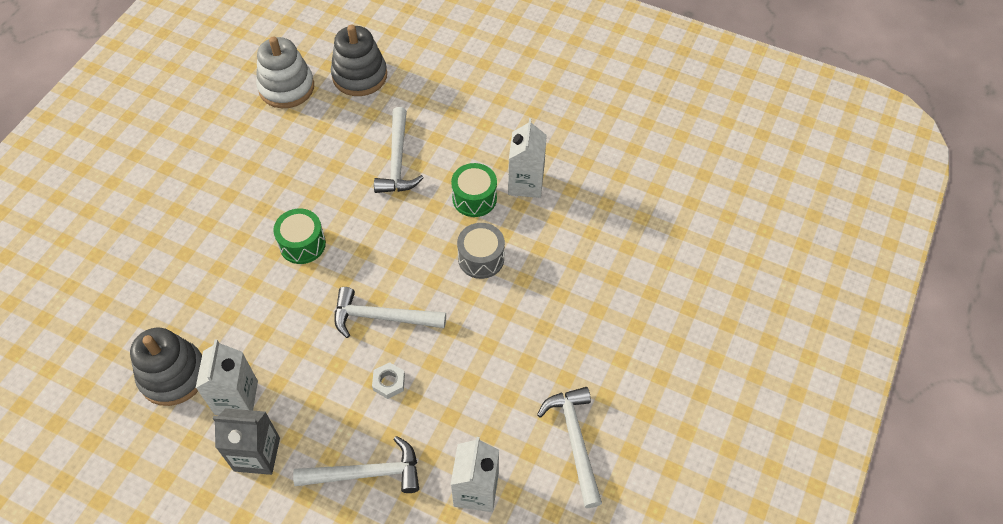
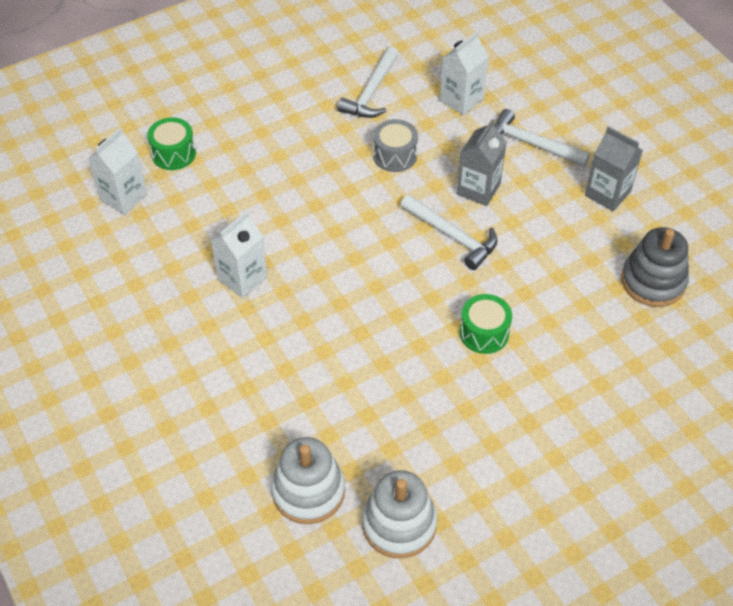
camera: 145 degrees left, 5 degrees down
white carton [196,339,258,415] -> white carton moved to [88,128,147,215]
grey stacking toy [331,25,387,96] -> white stacking toy [271,437,345,524]
white nut [372,362,405,399] -> grey carton [457,119,507,206]
white hammer [374,107,424,193] -> none
green drum [451,163,497,217] -> green drum moved to [147,117,196,170]
grey drum [457,223,505,279] -> grey drum moved to [373,119,418,172]

